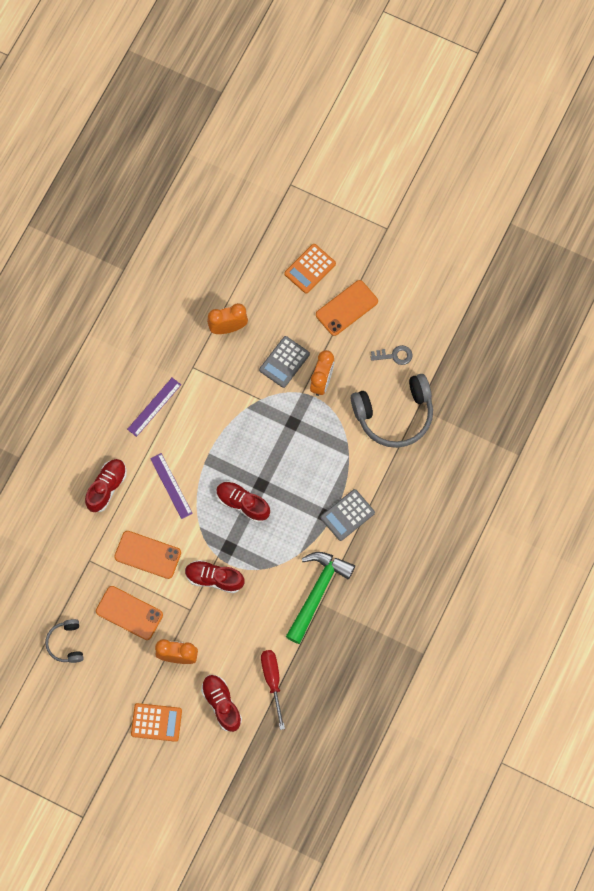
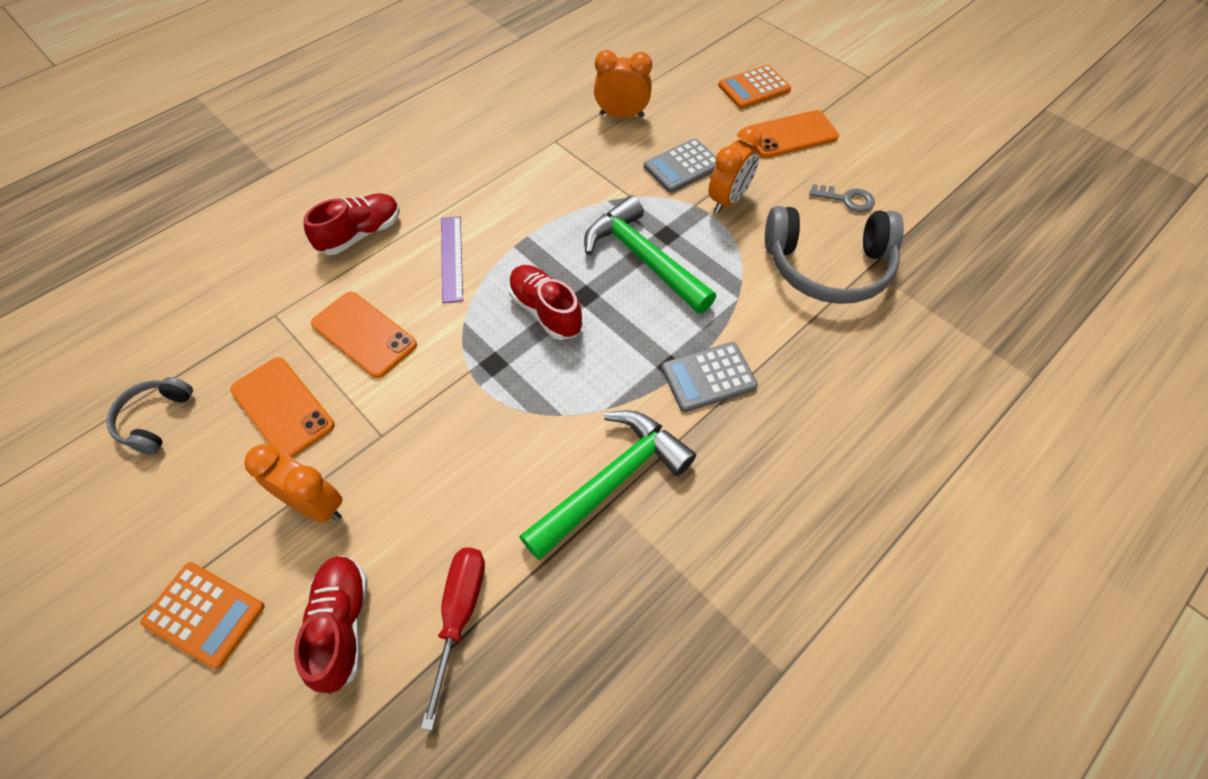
camera: 20 degrees right, 15 degrees down
purple ruler [127,378,181,437] -> none
red shoe [185,560,245,593] -> none
none -> green hammer [584,195,716,314]

